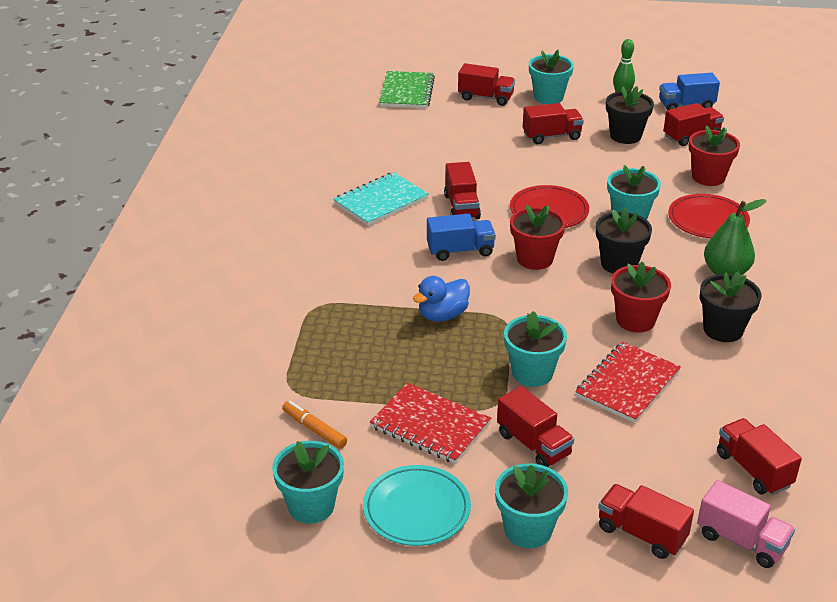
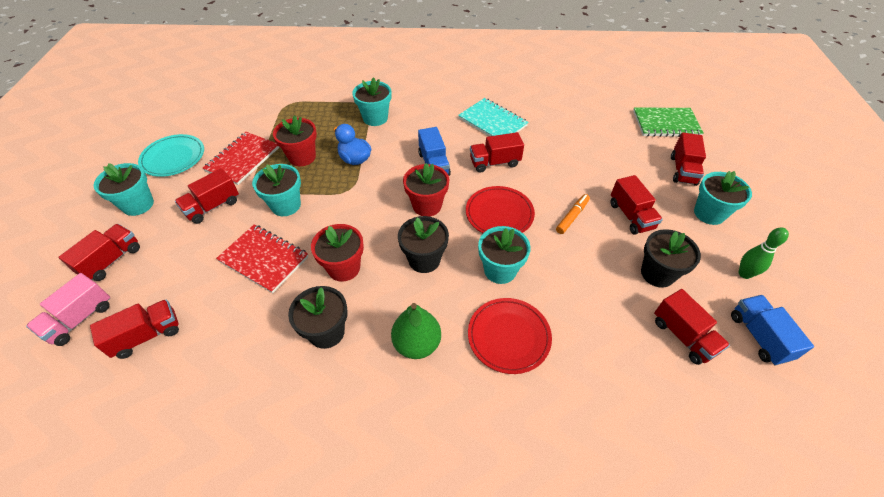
camera: 85 degrees right, 15 degrees up
turquoise flower pot [272,441,344,523] -> turquoise flower pot moved to [352,77,391,126]
orange marker [282,401,347,449] -> orange marker moved to [556,194,590,234]
red flower pot [689,125,740,186] -> red flower pot moved to [273,115,317,166]

